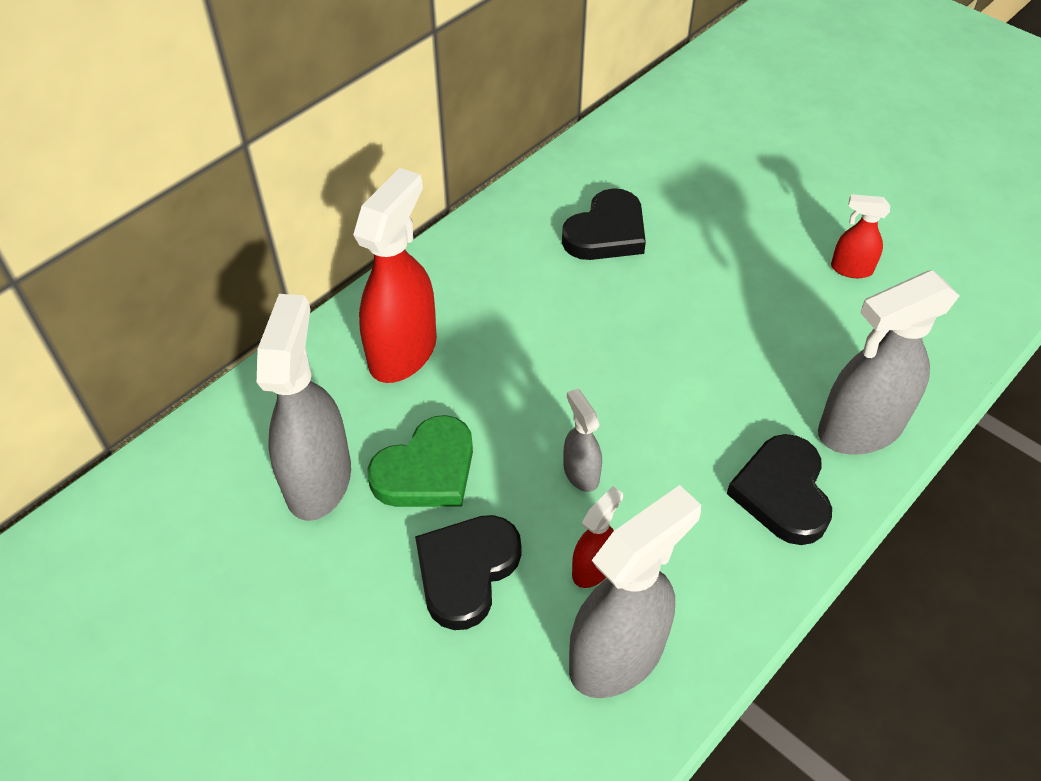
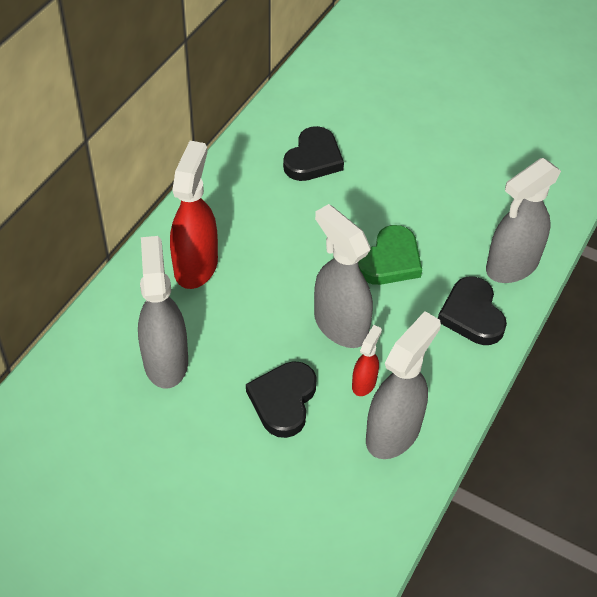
camera: 15 degrees left, 0 degrees up
green heart [367,415,473,507] -> green heart moved to [358,225,422,285]
grey spray bottle [563,388,602,492] -> grey spray bottle [314,204,373,348], size x2.02
red spray bottle [831,194,890,278] -> none

